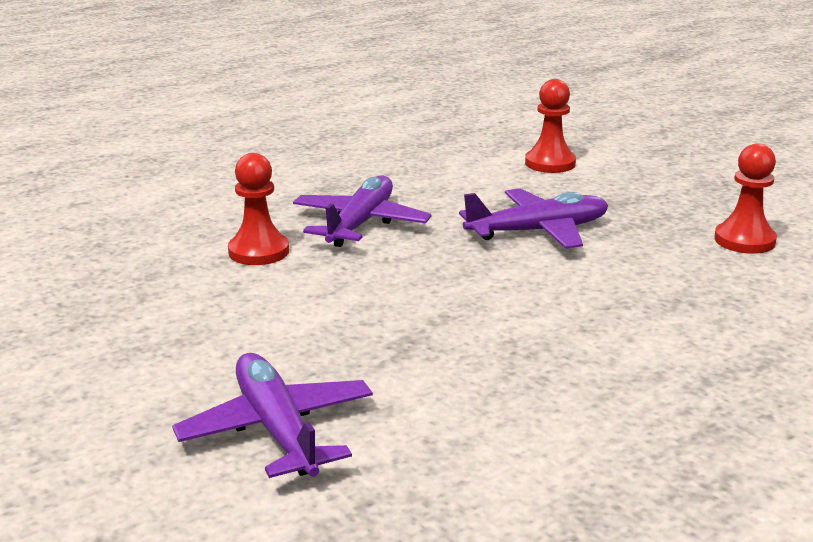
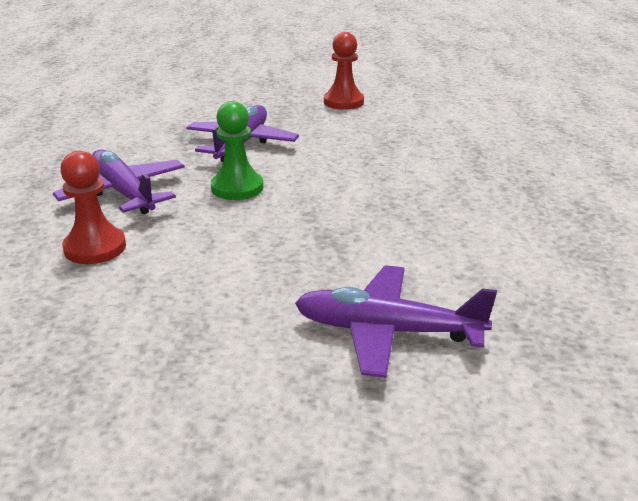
camera: 55 degrees left, 5 degrees up
red pawn [525,79,576,173] -> none
none -> green pawn [211,101,263,200]

